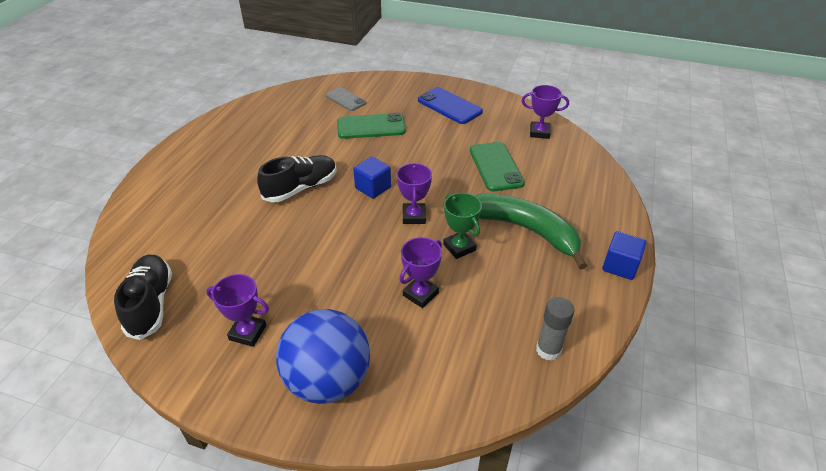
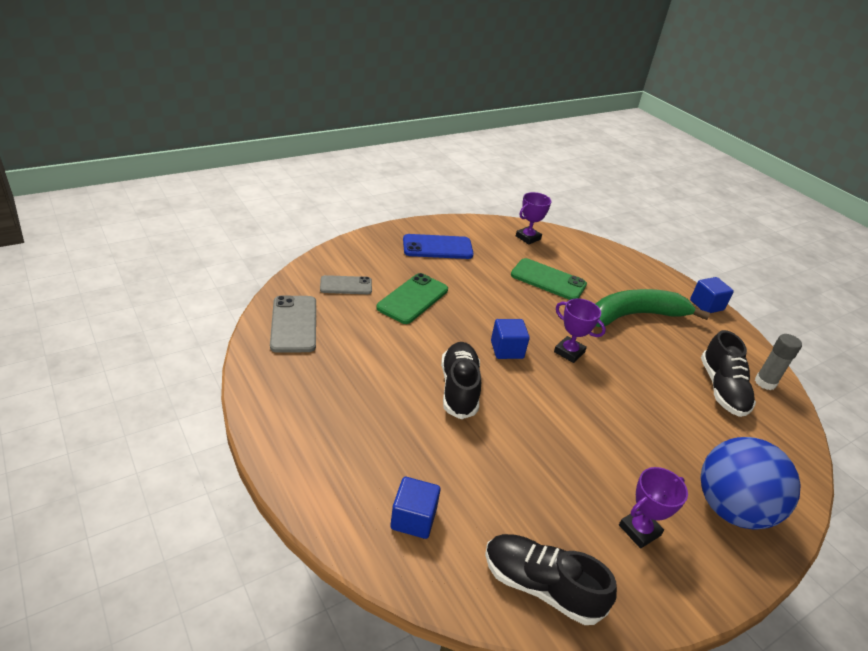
camera: 55 degrees left, 5 degrees down
purple trophy [399,237,442,308] -> none
green trophy [443,193,482,259] -> none
none -> grey phone [270,295,316,353]
none -> blue cube [390,477,441,539]
none -> black shoe [701,330,756,417]

